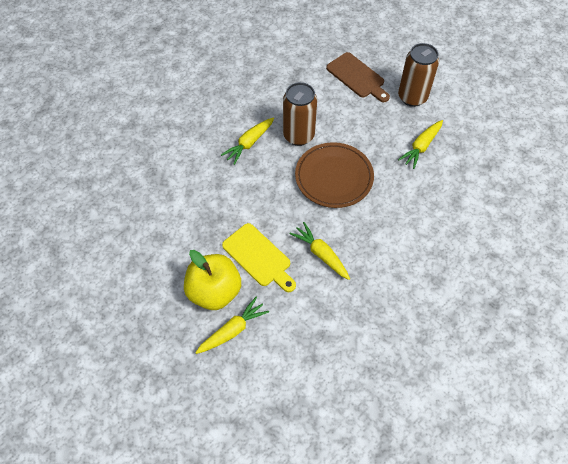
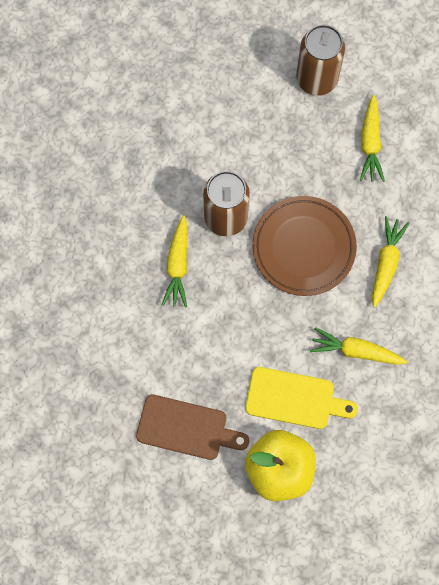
camera: 35 degrees left, 15 degrees up
yellow carrot [195,297,269,354] -> yellow carrot moved to [372,216,410,308]
brown cutting board [326,52,390,102] -> brown cutting board moved to [136,394,249,460]

